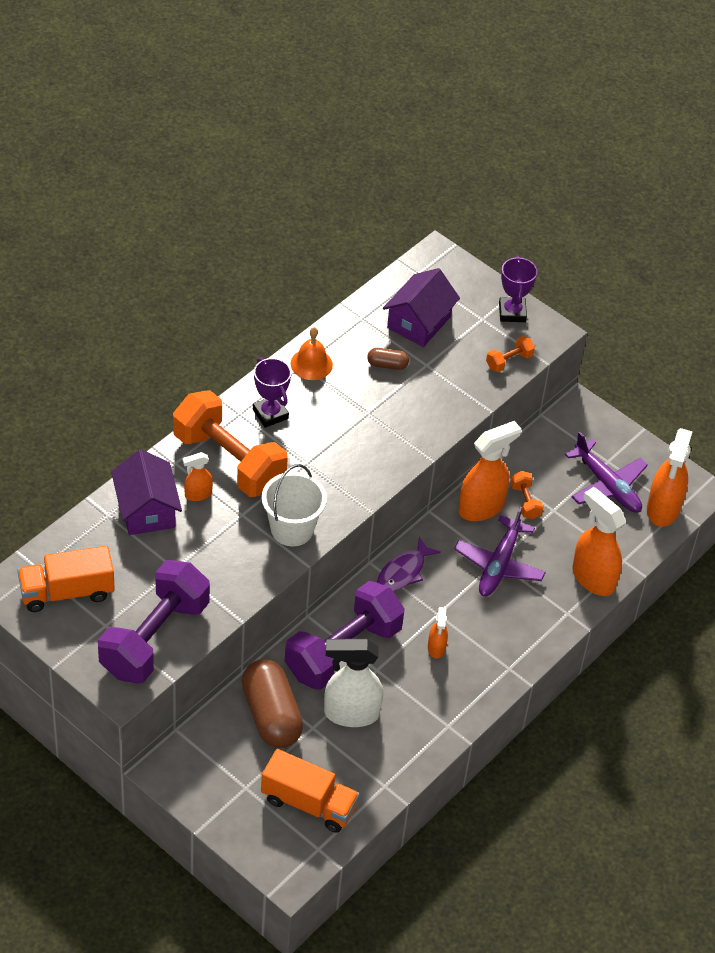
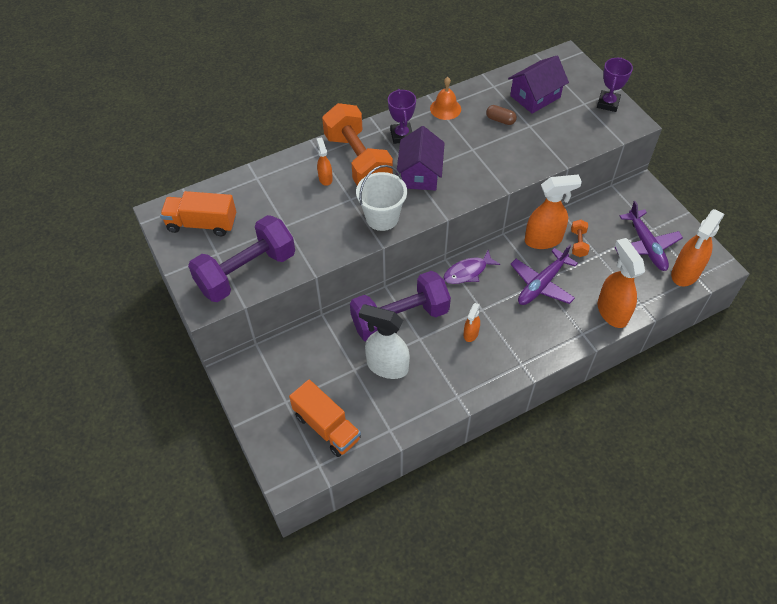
camera: 25 degrees right, 5 degrees up
purple house [111,449,182,535] -> purple house moved to [396,126,445,191]
orange spray bottle [182,452,213,501] -> orange spray bottle turned 75 degrees clockwise [317,137,333,186]
brown capsule [242,659,303,748] -> none
orange dumbbell [486,336,535,372] -> none

